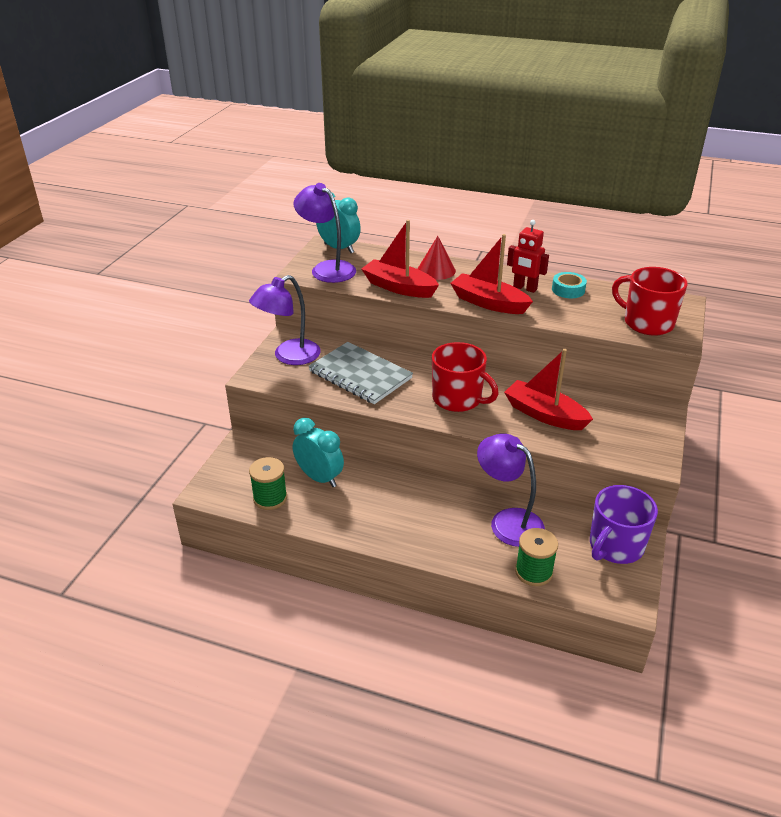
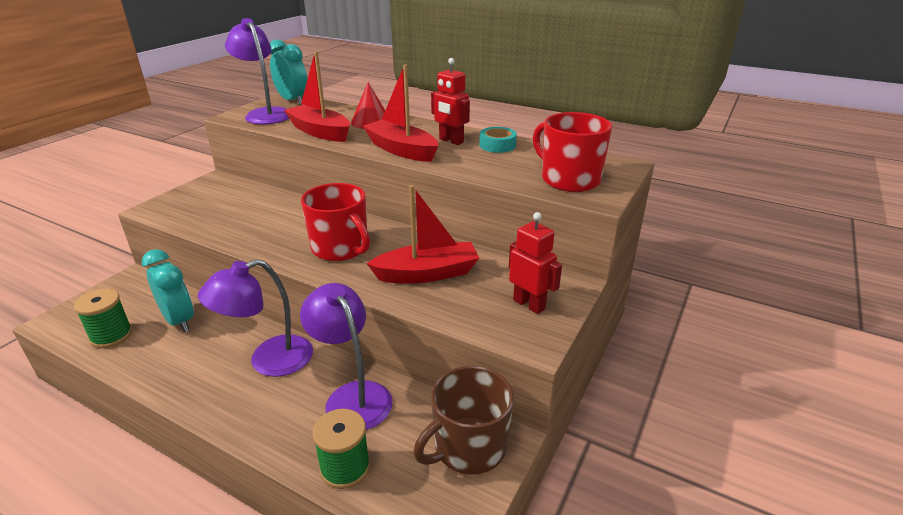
camera: 10 degrees right, 5 degrees down
purple lamp [249,275,320,365] -> purple lamp moved to [198,259,313,377]
grey notebook [308,342,413,404] -> none
red boat [504,349,593,430] -> red boat turned 120 degrees clockwise [367,185,479,284]
purple mug [590,485,658,564] -> brown mug [413,366,514,475]
none -> red robot [509,212,562,314]

